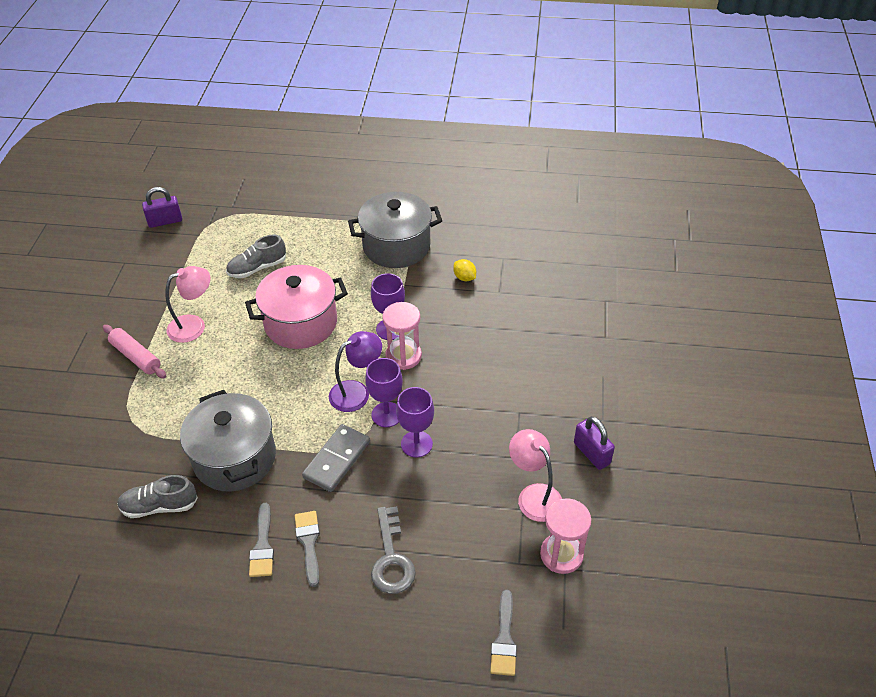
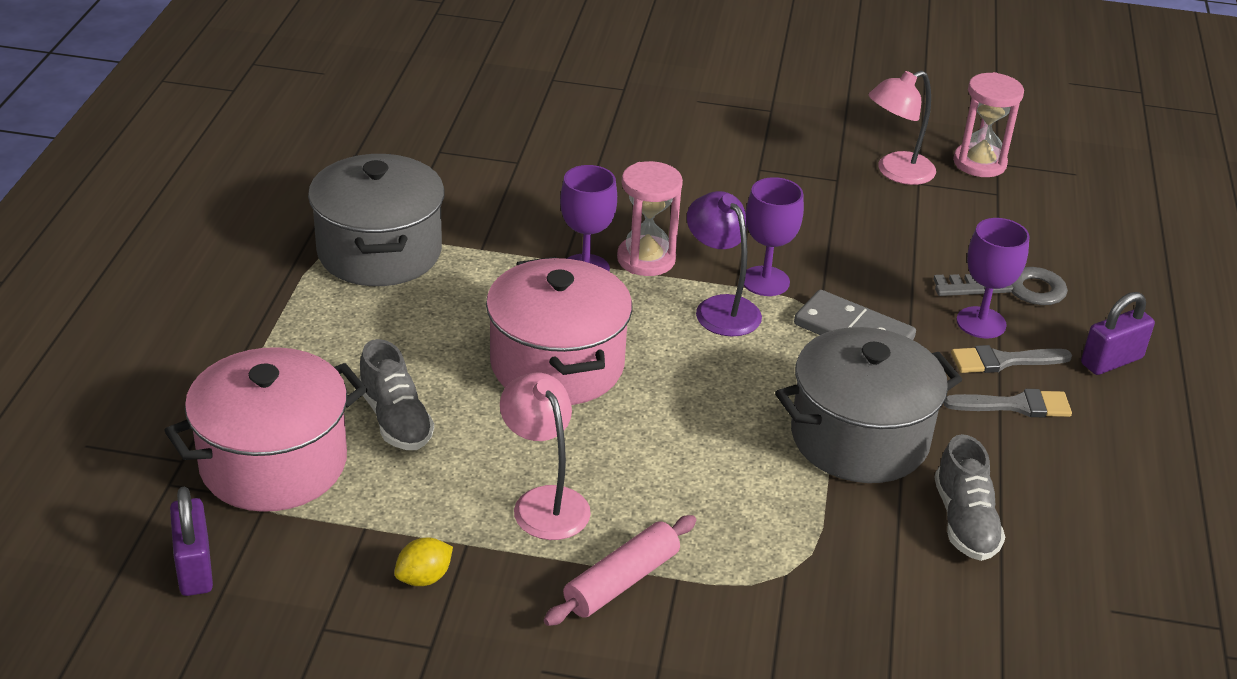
camera: 90 degrees left, 10 degrees down
purple goblet [396,387,434,457] -> purple goblet moved to [956,218,1030,339]
yellow lemon [453,259,476,281] -> yellow lemon moved to [394,538,453,586]
grey brush [490,590,517,676] -> none
purple padlock [574,416,615,470] -> purple padlock moved to [1081,292,1155,375]
none -> pink pot [164,347,367,512]

